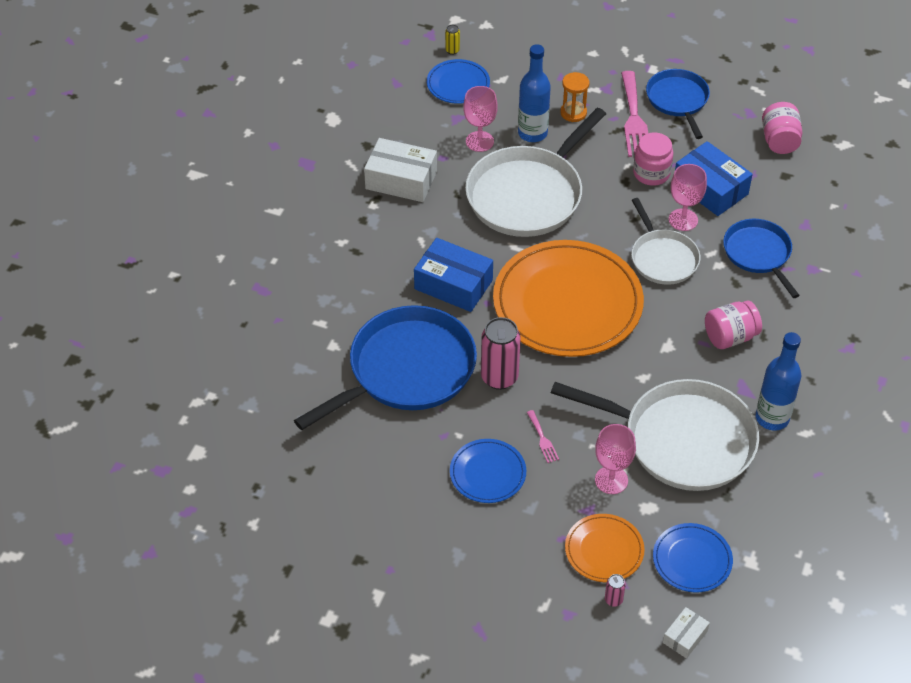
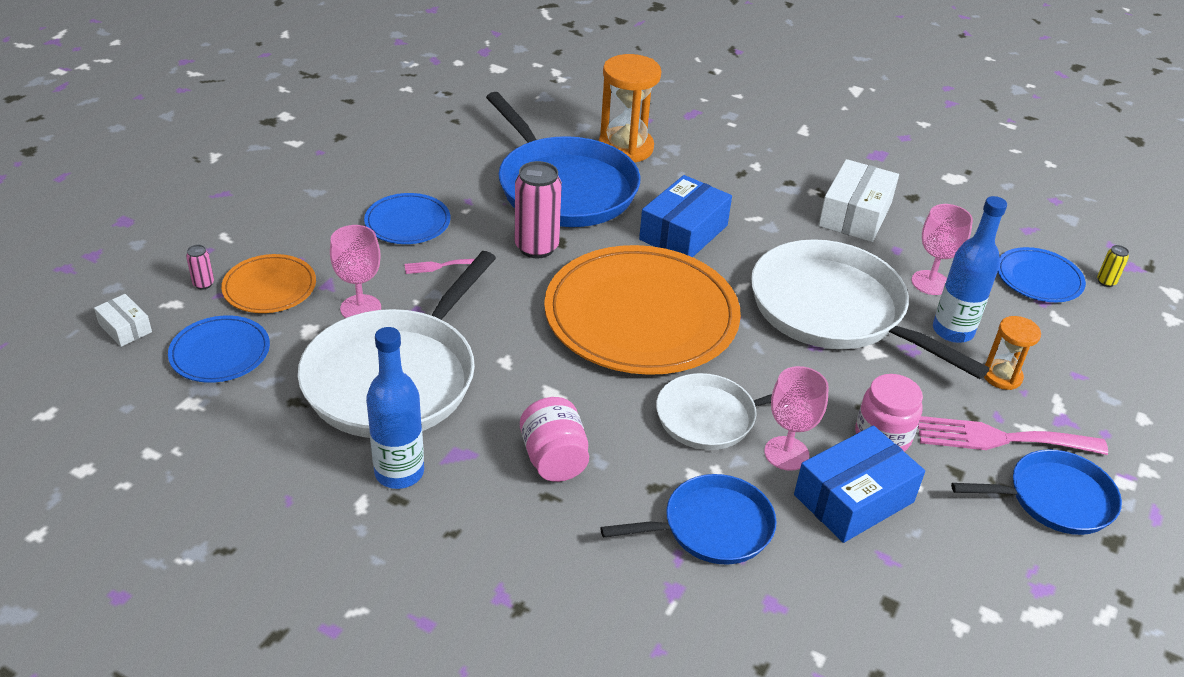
camera: 95 degrees right, 10 degrees down
pink jar [762,102,802,154] -> none
none -> orange hourglass [599,54,661,163]

